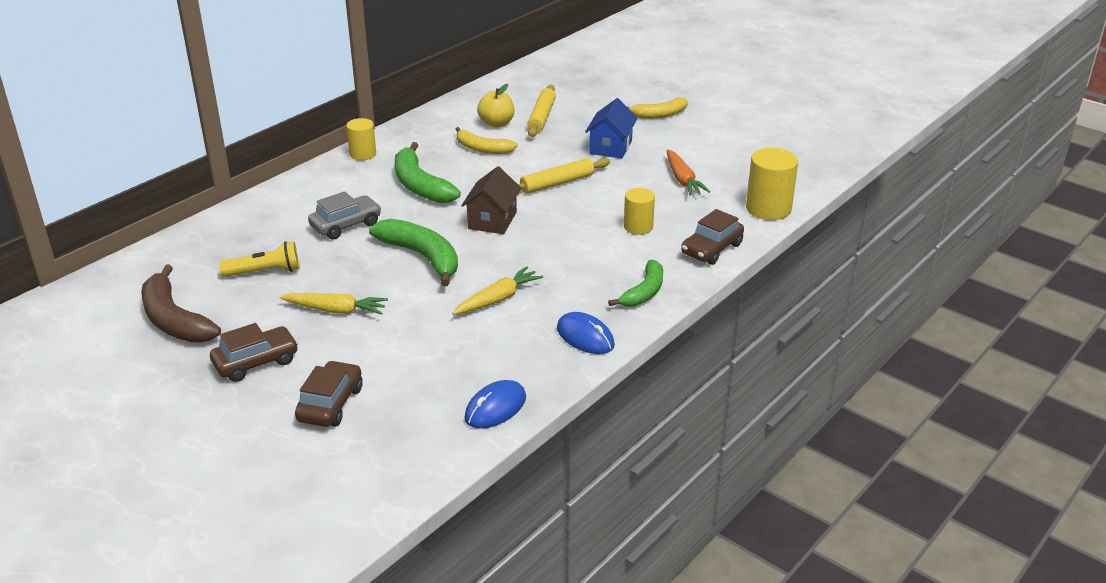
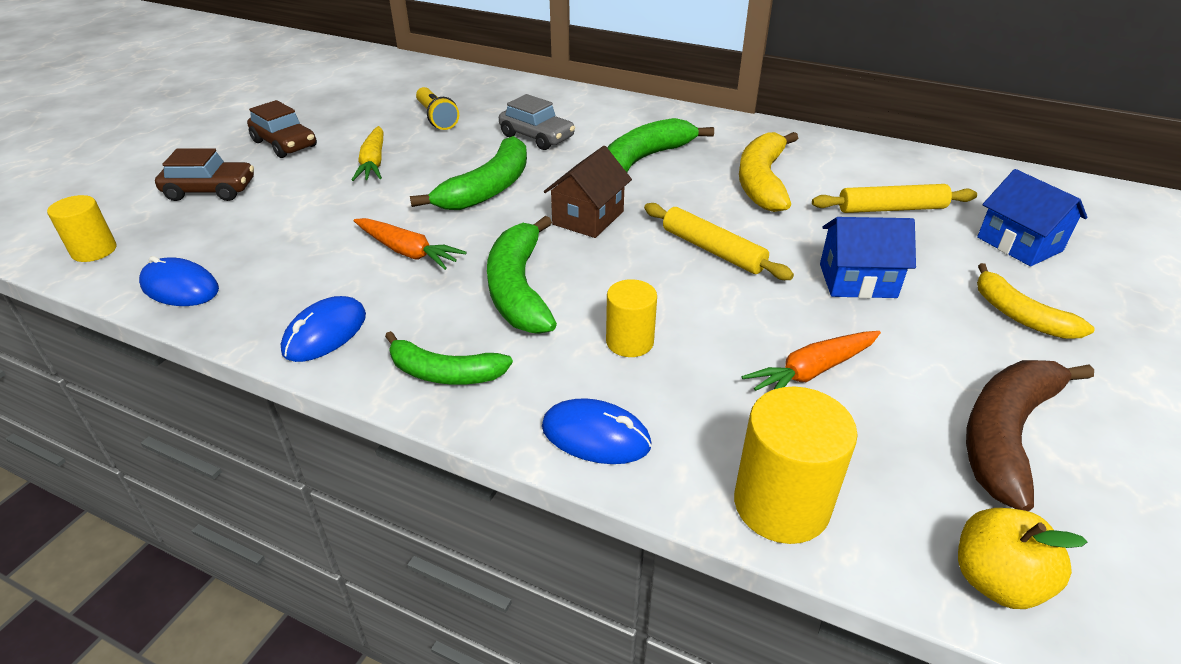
camera: 75 degrees right, 5 degrees up
brown banana [141,264,221,343] -> brown banana moved to [966,360,1094,511]
yellow cylinder [346,118,376,160] -> yellow cylinder moved to [47,195,117,262]
yellow carrot [452,266,543,315] -> orange carrot [354,218,467,270]
yellow banana [455,127,518,154] -> yellow banana [739,132,798,212], size x1.54
brown house [461,166,521,234] -> brown house turned 60 degrees counterclockwise [544,146,632,238]
yellow apple [477,84,515,128] -> yellow apple moved to [958,508,1087,609]
brown car [681,209,744,265] -> blue mouse [542,398,652,464]
none -> green banana [487,216,557,334]
none -> blue house [977,169,1087,267]

